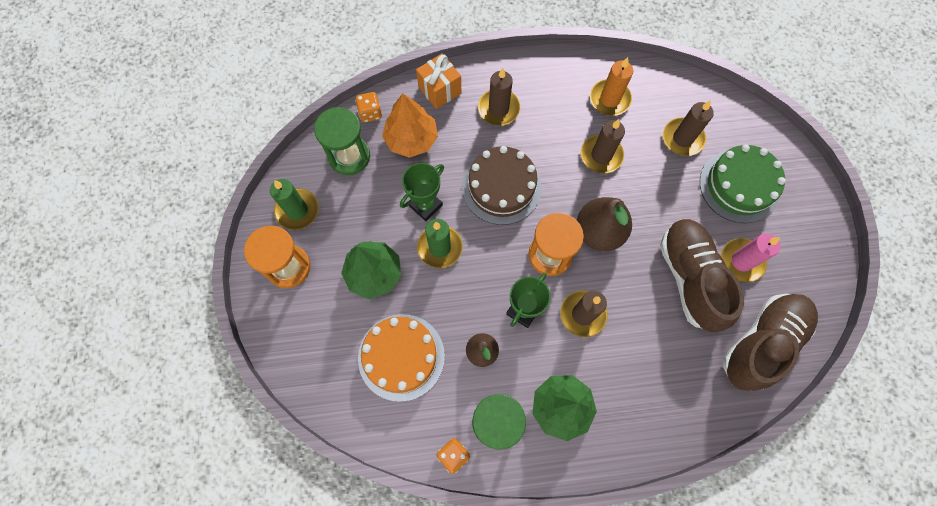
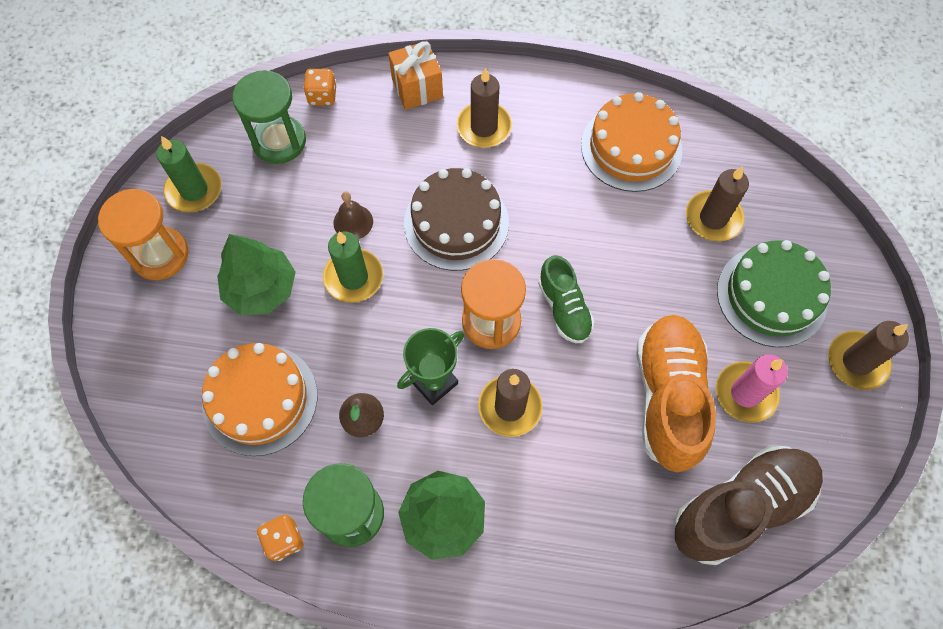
camera: 15 degrees right, 5 degrees down
orange tree [382,93,438,158] -> none
green trophy [400,163,444,221] -> brown bell [334,191,373,239]
brown pear [577,197,632,251] -> green shoe [538,255,594,343]
brown candle [581,119,625,173] -> brown candle moved to [828,321,909,390]
orange candle [590,57,633,116] -> orange cake [581,92,682,192]
brown shoe [660,219,744,332] -> orange shoe [637,315,716,472]

